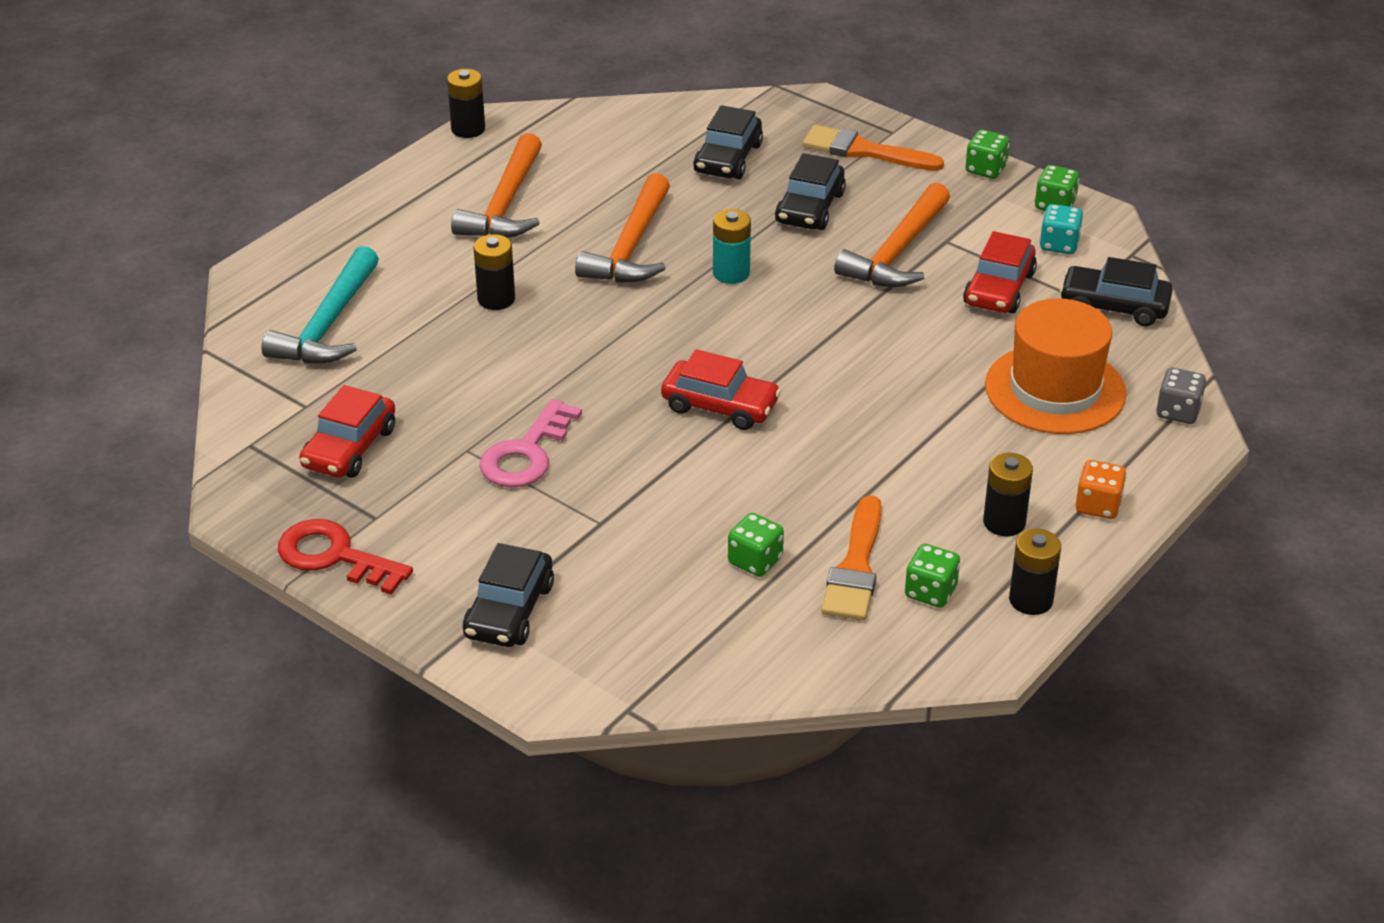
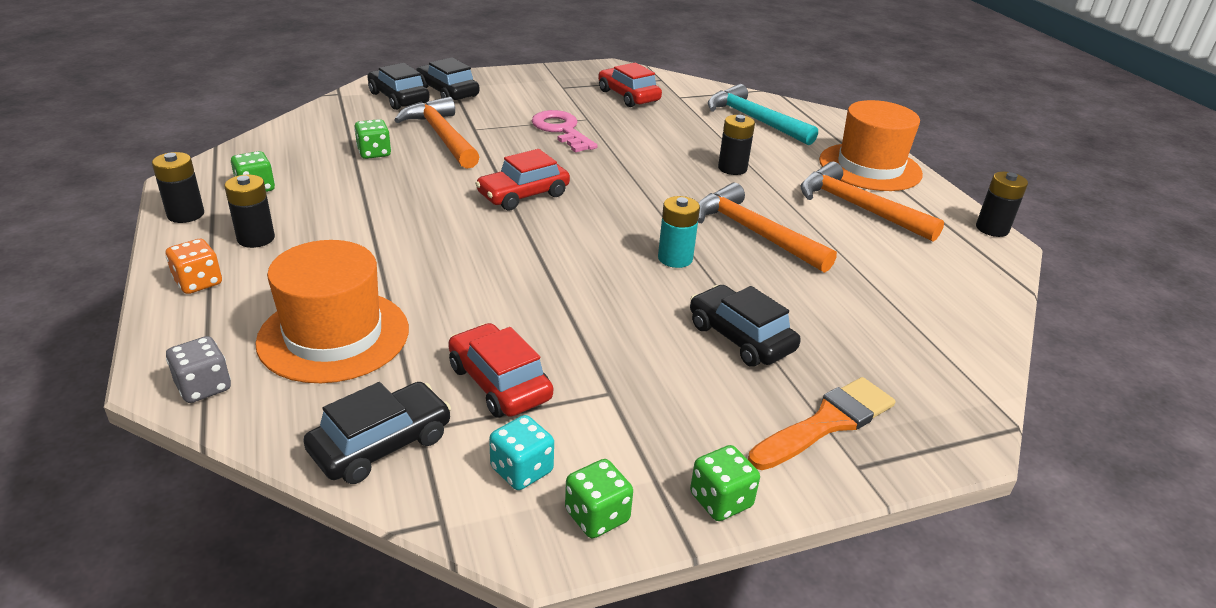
camera: 120 degrees right, 5 degrees down
red key [278,519,413,595] -> none
black car [693,105,763,179] -> black car moved to [368,63,430,110]
orange brush [821,495,882,621] -> none
orange hammer [834,183,950,287] -> orange hammer moved to [394,97,479,169]
none -> orange hat [819,100,923,191]

